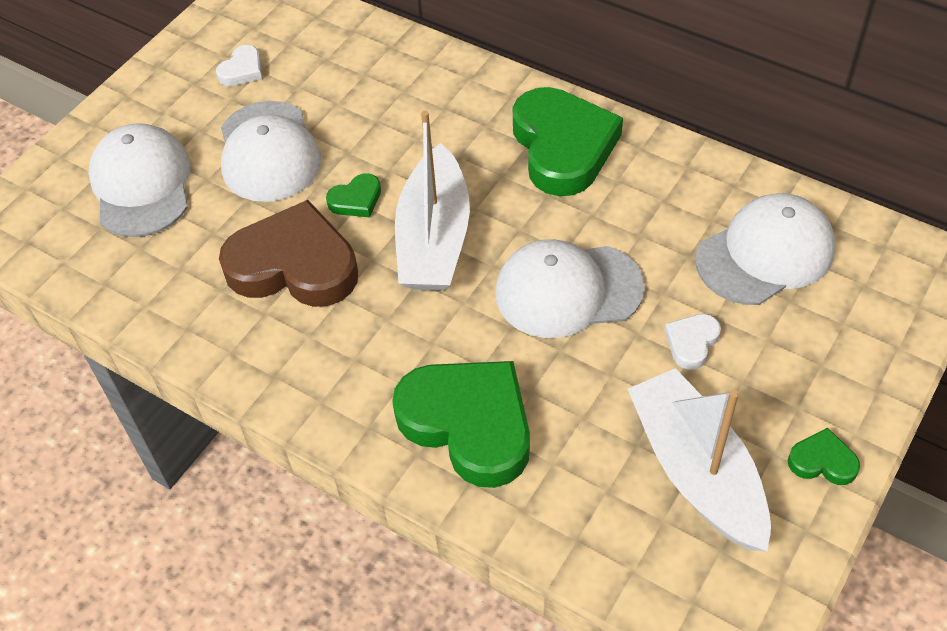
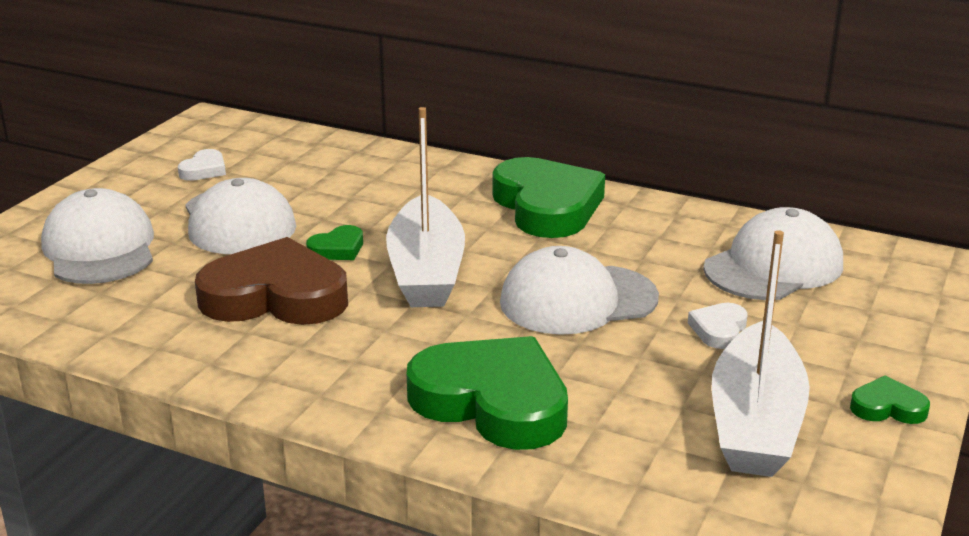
camera: 10 degrees left, 25 degrees down
white boat [627,368,771,552] -> white boat turned 135 degrees counterclockwise [712,230,810,477]

